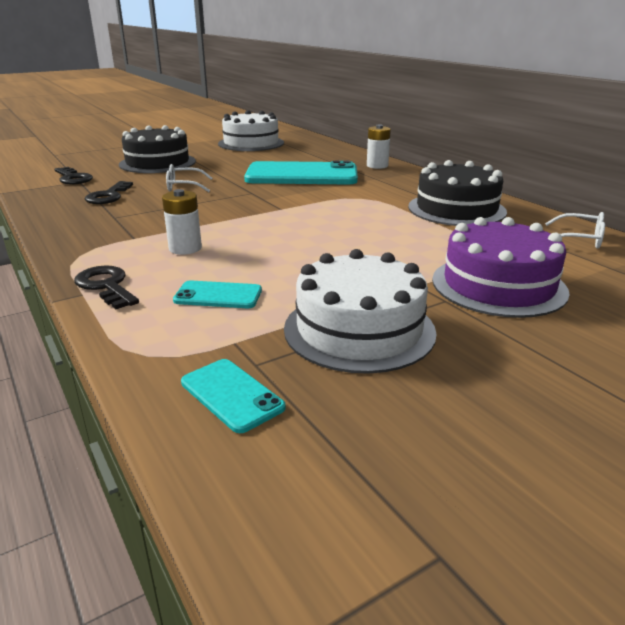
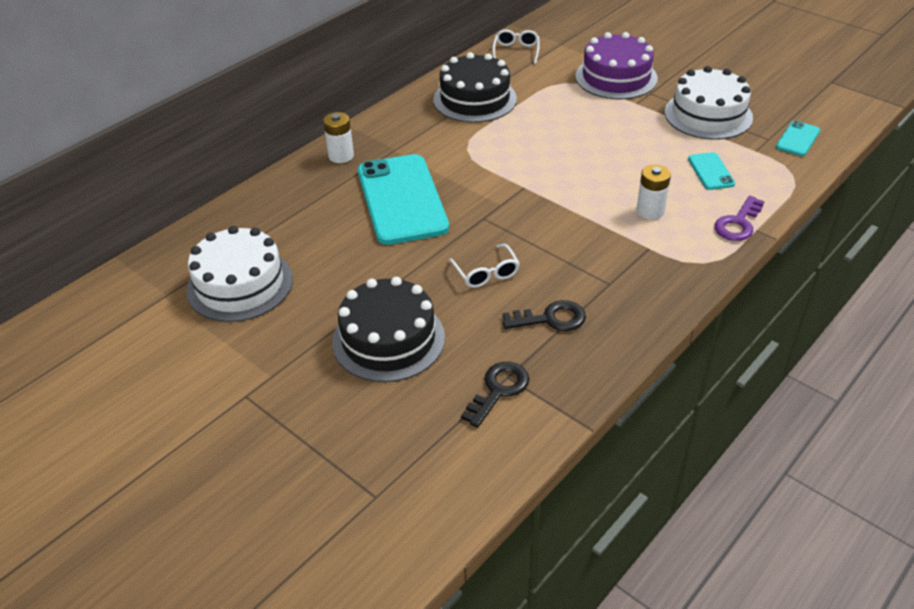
camera: 105 degrees left, 15 degrees up
black key [74,265,139,309] -> purple key [714,196,765,241]

